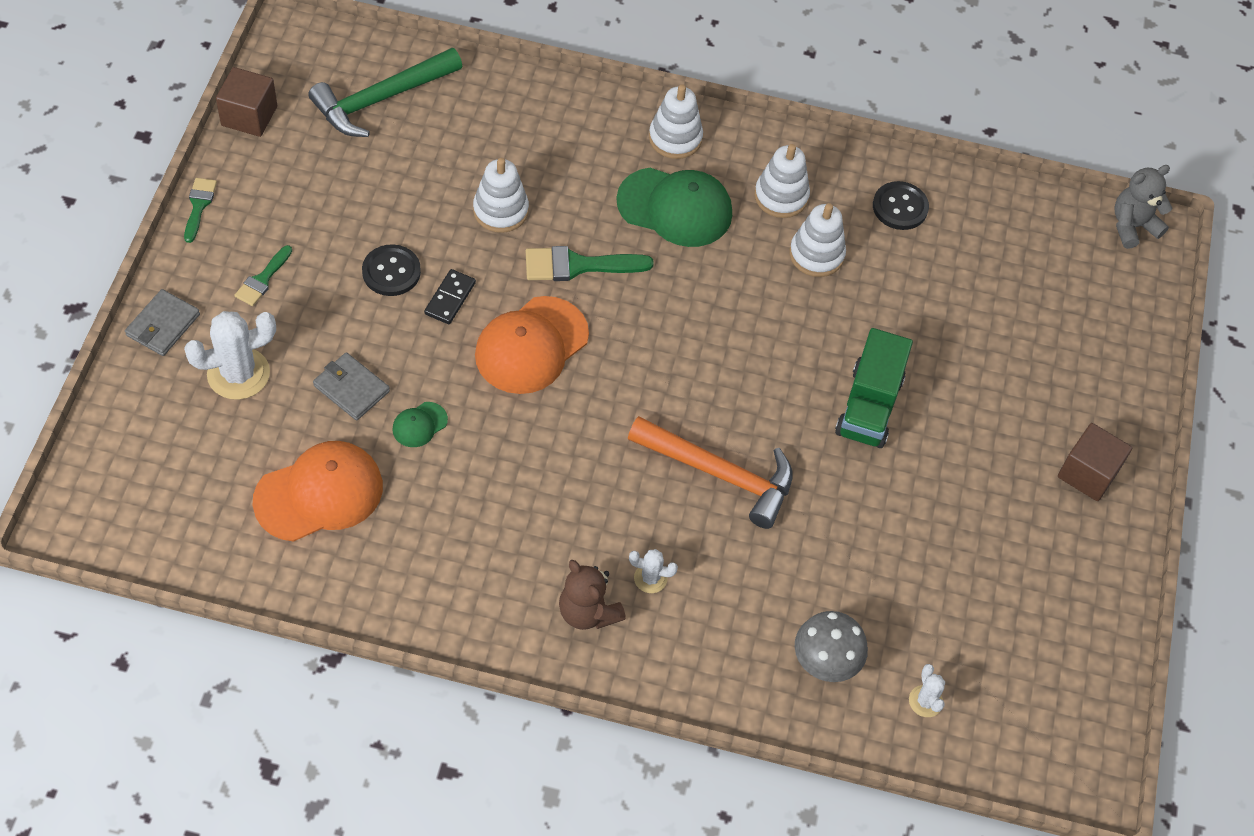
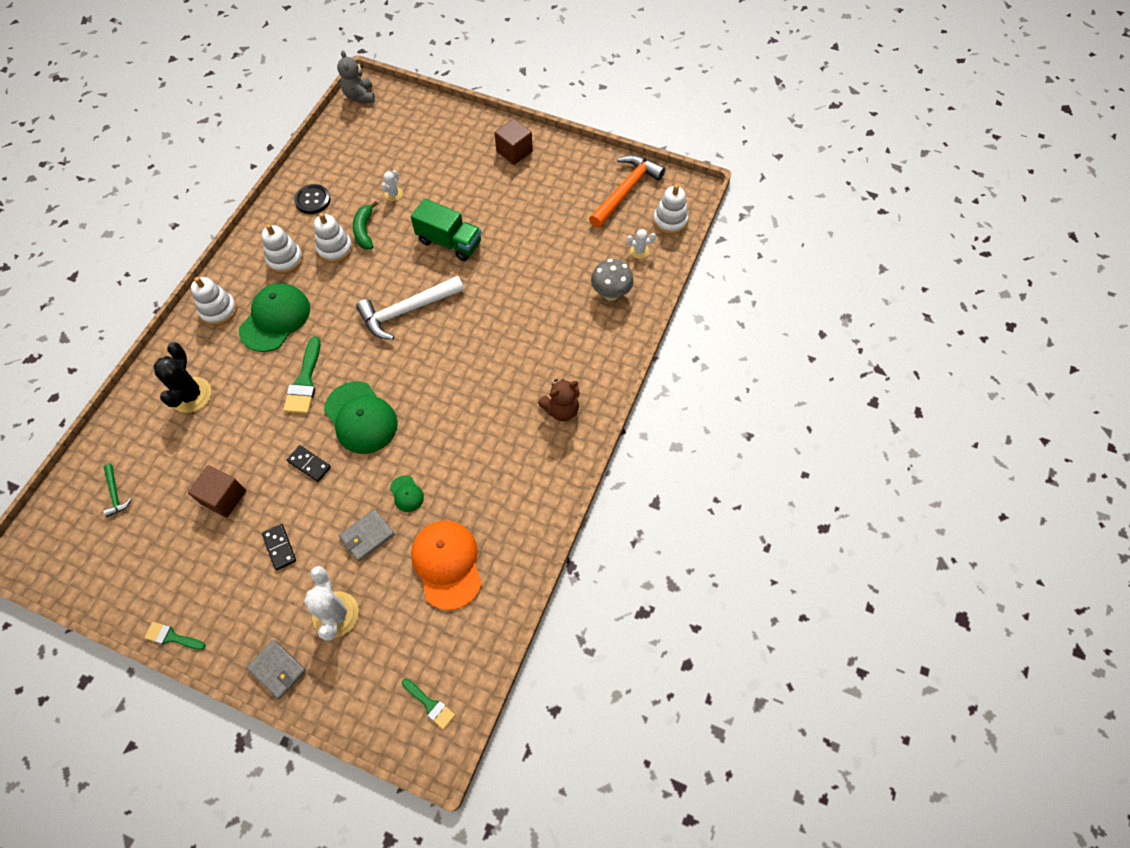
camera: 75 degrees left, 5 degrees up
brown cube [216,67,277,137] -> brown cube moved to [188,465,246,518]
green brush [235,245,292,306] -> green brush moved to [402,679,455,729]
green hammer [308,48,462,137] -> green hammer [103,464,132,517], size x0.47
black button [362,244,421,296] -> none
white stacking toy [473,158,529,233] -> white stacking toy moved to [653,184,689,234]
orange cap [475,296,589,394] -> green cap [324,381,398,454]
orange hammer [628,416,793,529] -> orange hammer moved to [589,155,665,228]
white cactus [629,549,678,593] -> white cactus moved to [381,170,403,201]
none -> black cactus [153,342,211,413]
none -> black domino [262,524,296,570]
none -> green banana [353,201,378,249]
none -> white hammer [356,276,464,340]

